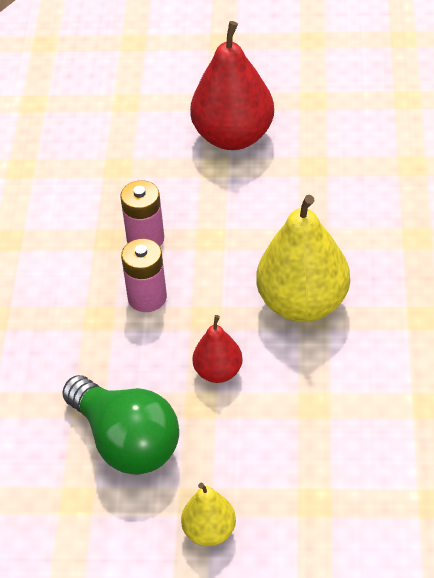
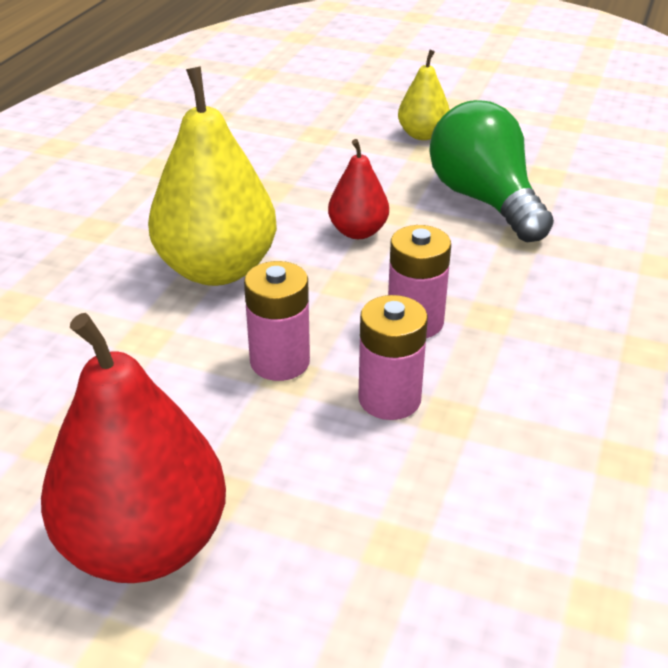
camera: 165 degrees left, 10 degrees down
none -> pink battery [244,261,310,381]

